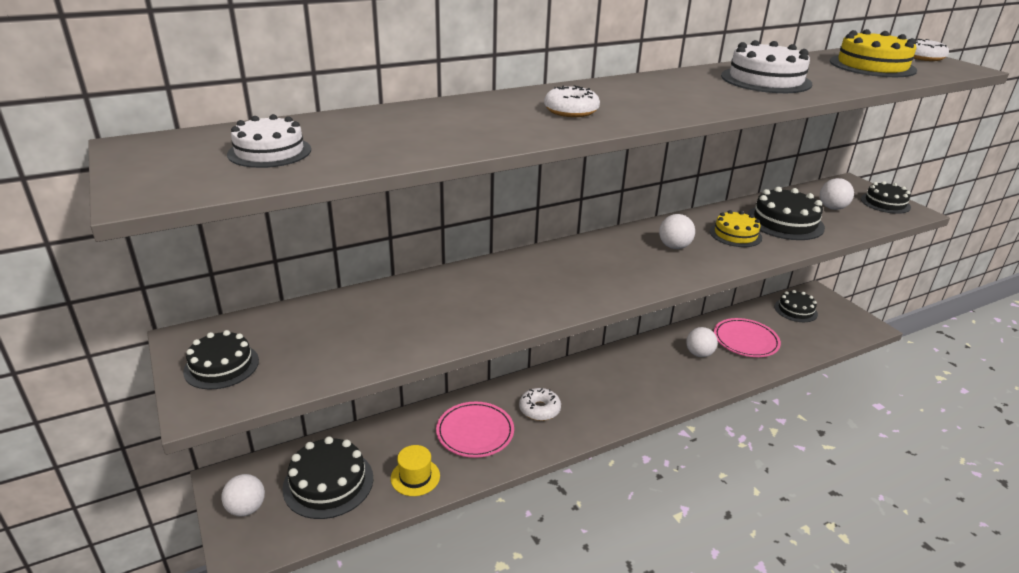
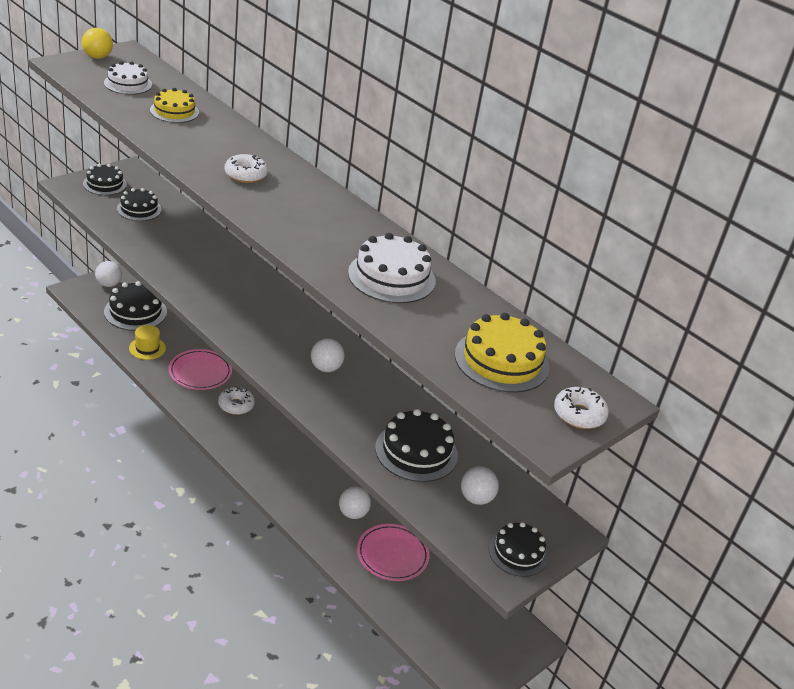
camera: 70 degrees right, 5 degrees up
yellow cake [710,210,762,247] -> yellow cake moved to [150,88,199,123]
black cake [774,290,818,322] -> black cake moved to [117,188,161,221]
none -> yellow ball [82,28,113,59]

